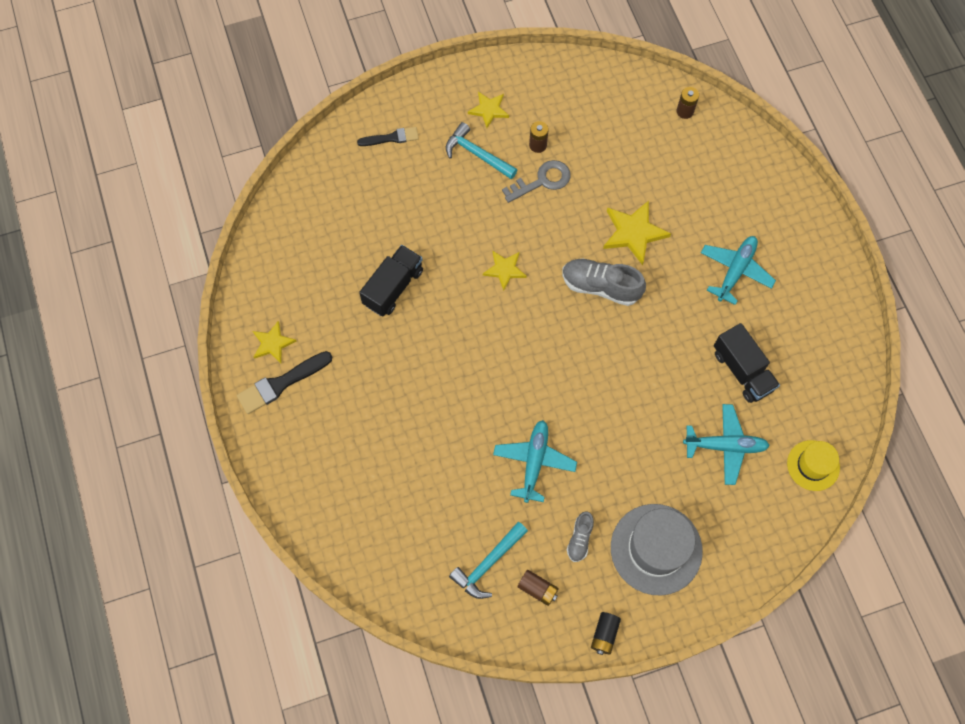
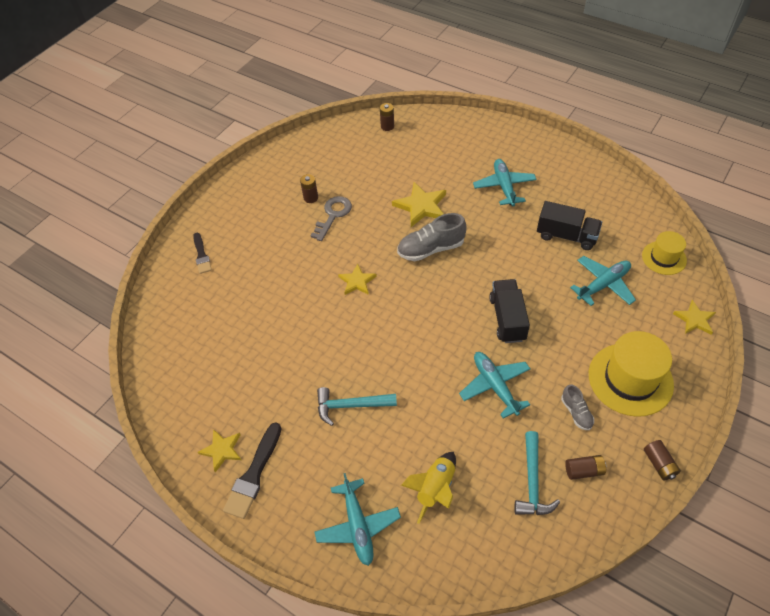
camera: 35 degrees left, 15 degrees down
black brush [357,127,419,146] -> black brush turned 120 degrees clockwise [193,233,212,274]
black truck [359,245,423,316] -> black truck moved to [489,279,530,343]
turquoise hammer [446,122,517,179] -> turquoise hammer moved to [317,387,397,426]
yellow star [468,92,509,128] -> yellow star moved to [673,300,716,335]
black battery [591,612,621,655] -> brown battery [644,440,681,480]
grey hat [611,504,703,596] -> yellow hat [589,331,674,417]
none -> turquoise plane [314,473,401,566]
none -> yellow rocket [401,452,456,524]

